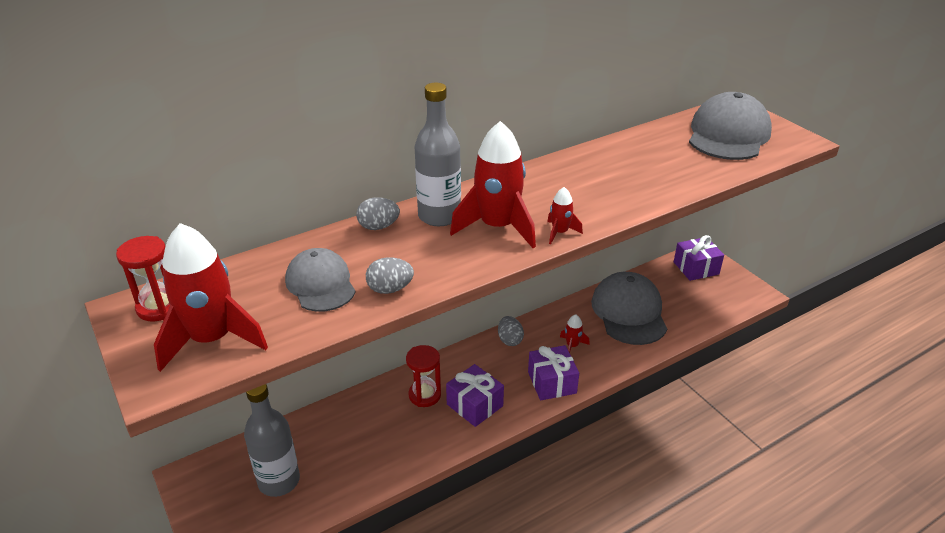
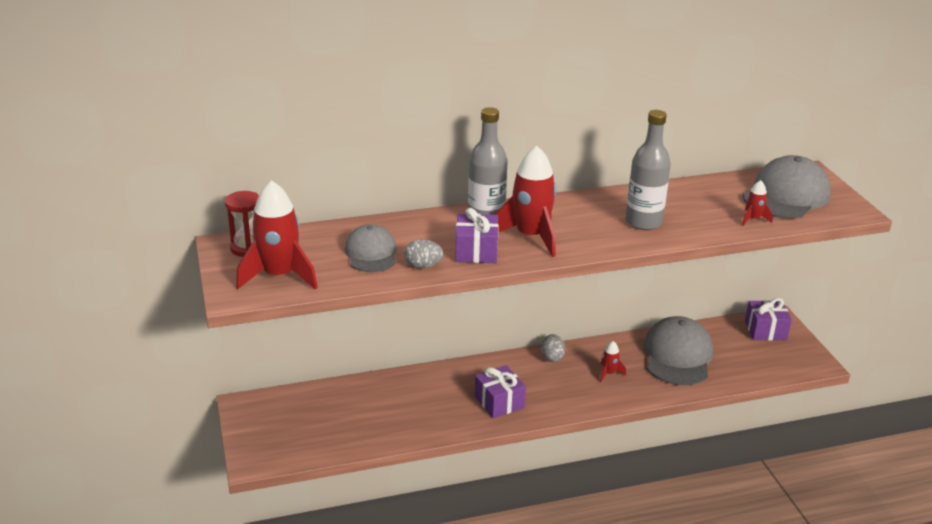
camera: 15 degrees right, 5 degrees down
grey bottle [244,384,300,497] -> grey bottle moved to [626,110,671,230]
grey egg [356,197,400,230] -> none
red hourglass [406,345,441,407] -> none
purple gift [528,345,579,400] -> purple gift moved to [455,208,499,263]
red rocket [547,187,583,244] -> red rocket moved to [742,180,773,226]

